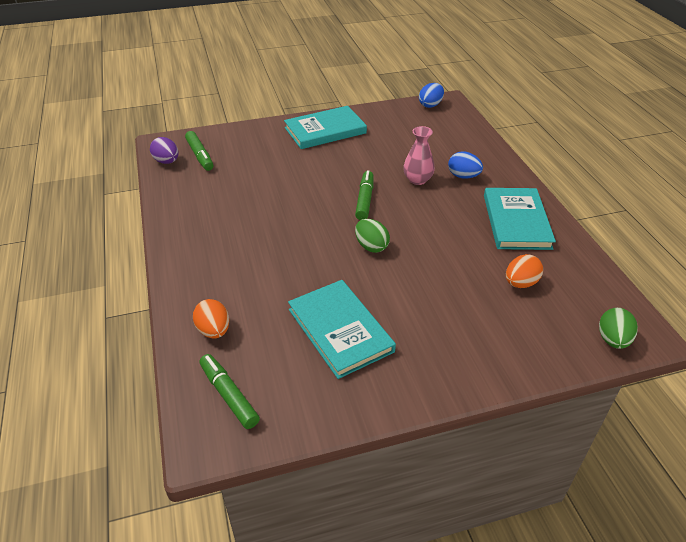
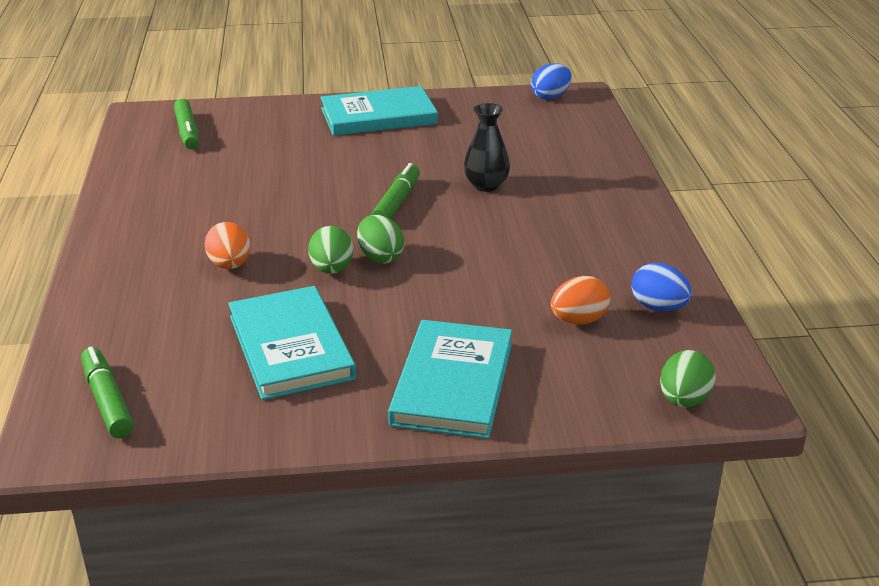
camera: 10 degrees right, 10 degrees down
purple egg [150,137,178,164] -> none
orange egg [193,299,229,339] -> orange egg moved to [205,222,250,269]
pink vase [403,126,435,185] -> black vase [464,103,510,192]
blue egg [448,151,483,179] -> blue egg moved to [631,263,692,311]
turquoise book [484,188,556,250] -> turquoise book moved to [388,320,512,439]
none -> green egg [308,226,353,274]

